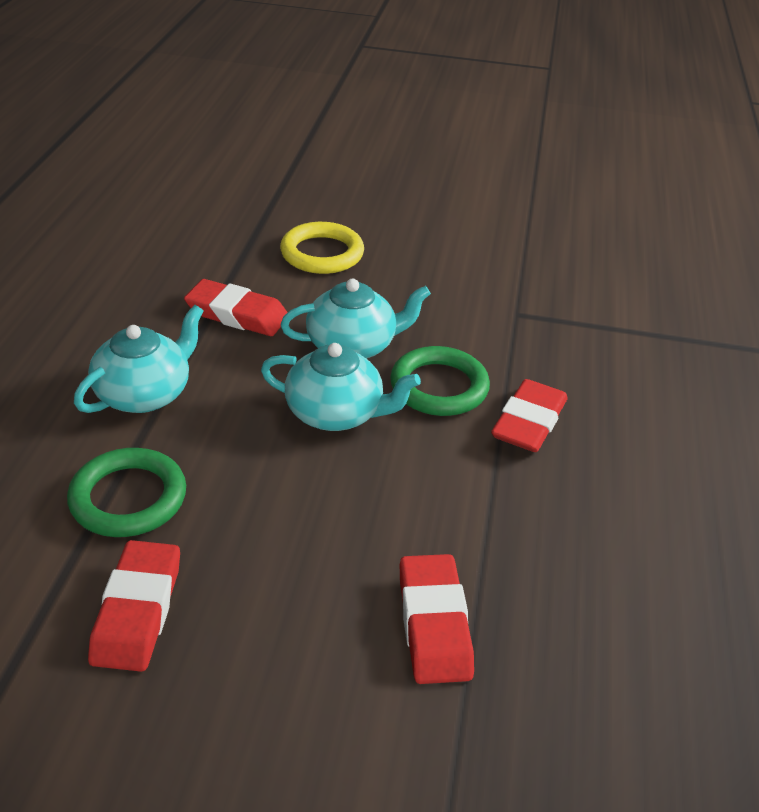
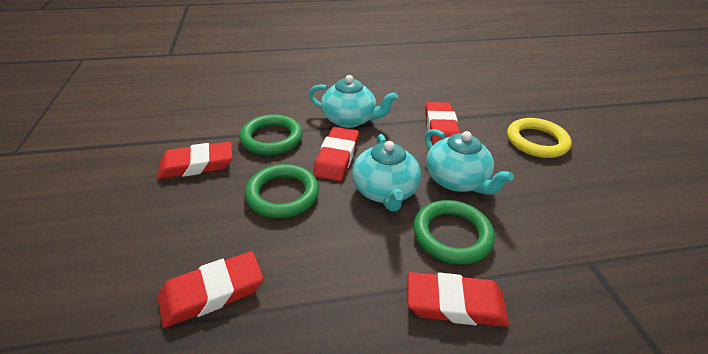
camera: 70 degrees right, 0 degrees up
none -> green ring [245,164,319,218]
none -> red eraser [313,127,359,181]

